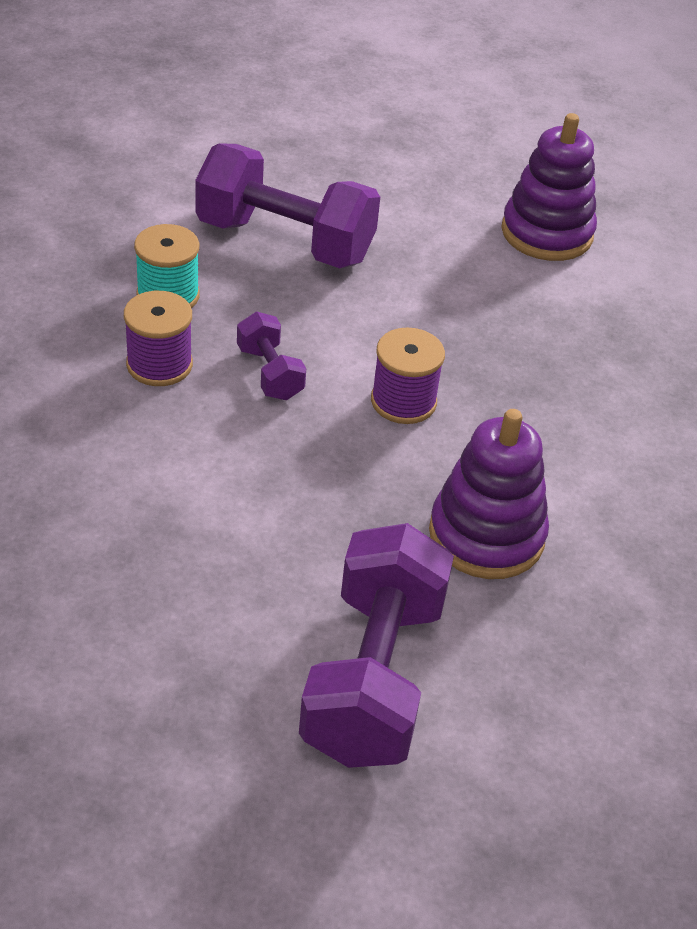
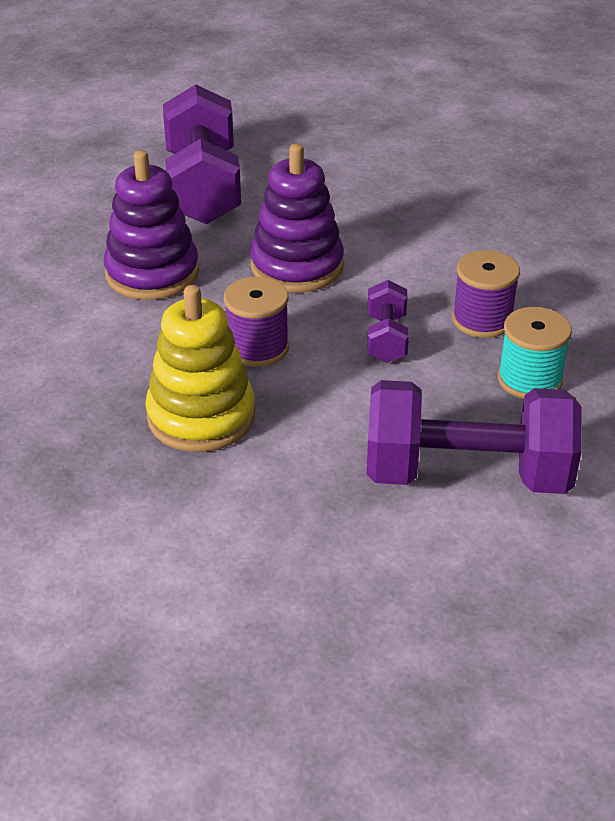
camera: 165 degrees right, 5 degrees down
purple dumbbell [237,312,306,400] -> purple dumbbell turned 45 degrees clockwise [367,280,409,363]
purple stacking toy [501,113,597,261] -> purple stacking toy moved to [250,144,344,293]
none -> yellow stacking toy [145,285,255,452]

